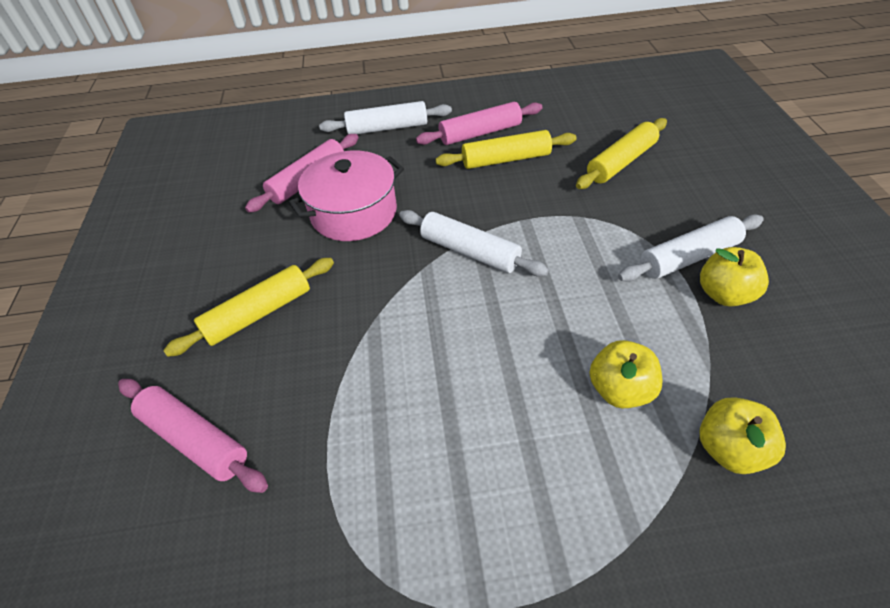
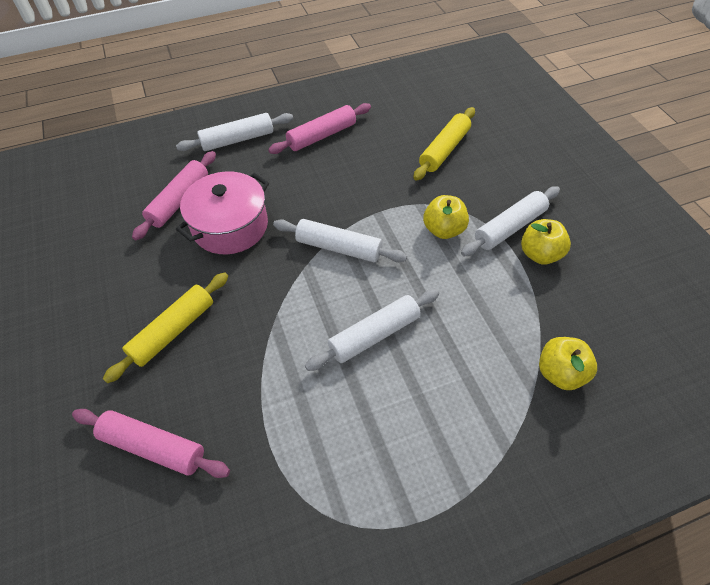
camera: 15 degrees left, 5 degrees up
yellow rolling pin [435,130,577,169] -> none
yellow apple [589,340,663,408] -> yellow apple moved to [423,195,469,239]
none -> white rolling pin [305,289,439,371]

